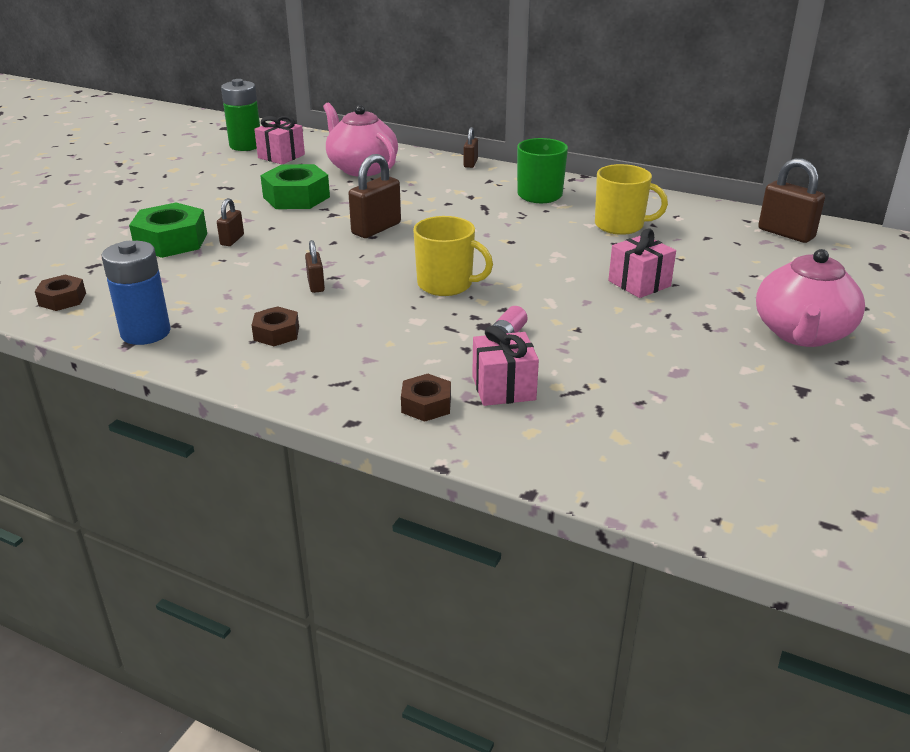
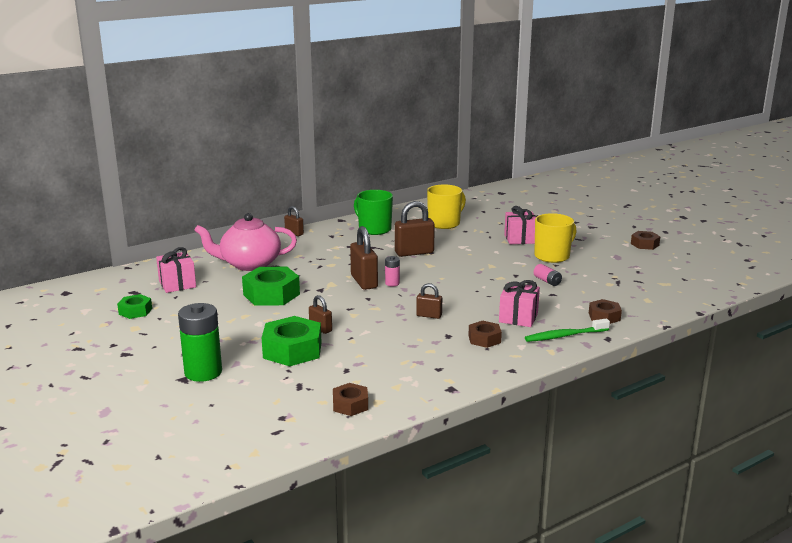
camera: 60 degrees left, 10 degrees down
blue battery [102,241,171,345] -> none
green battery [221,79,260,151] -> green battery moved to [178,303,222,382]
yellow mug [413,216,493,296] -> yellow mug moved to [534,213,577,263]
pink gift [472,325,539,406] -> pink gift moved to [499,280,540,327]
pink teapot [756,249,865,347] -> none
brown padlock [758,158,825,243] -> brown padlock moved to [395,201,435,257]
none -> green nut [117,294,152,319]
none -> pink battery [385,256,400,286]
none -> green toothbrush [525,319,610,342]
none -> brown nut [631,231,660,250]

